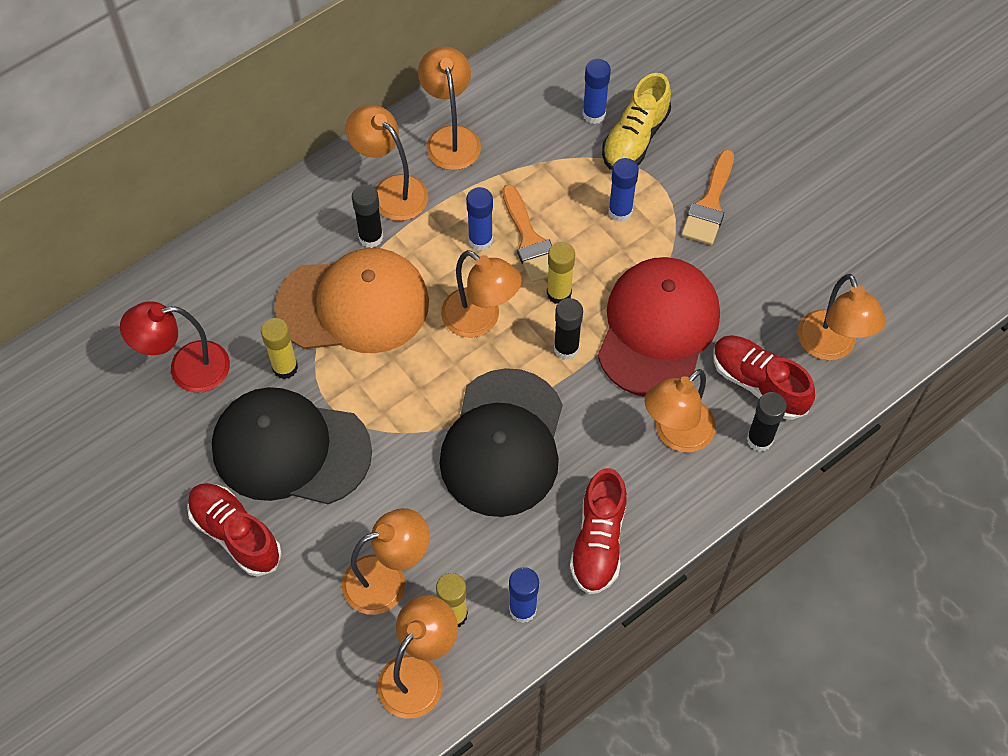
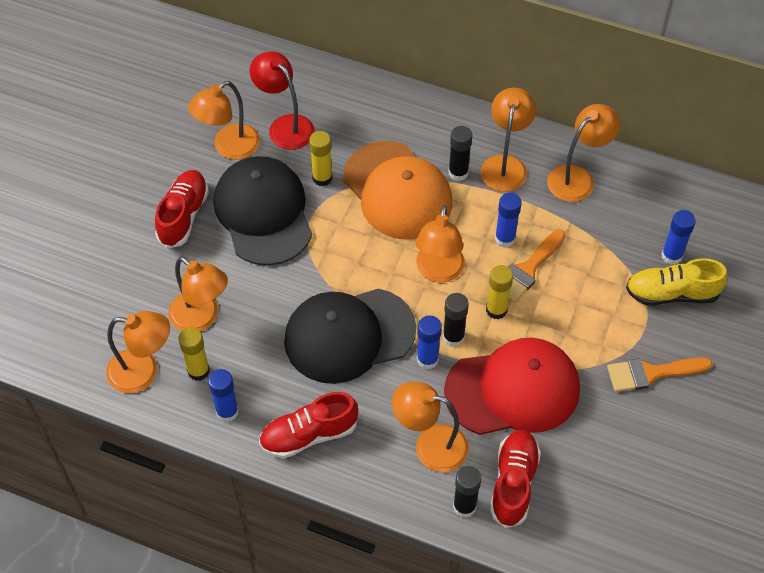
camera: 60 degrees right, 5 degrees down
blue glue stick [608,158,639,222] -> blue glue stick moved to [417,316,442,369]
orange lamp [798,274,886,360] -> orange lamp moved to [188,81,260,160]

